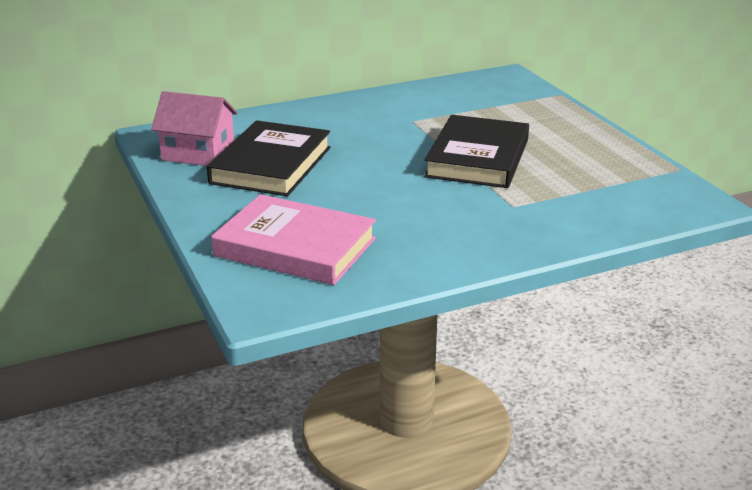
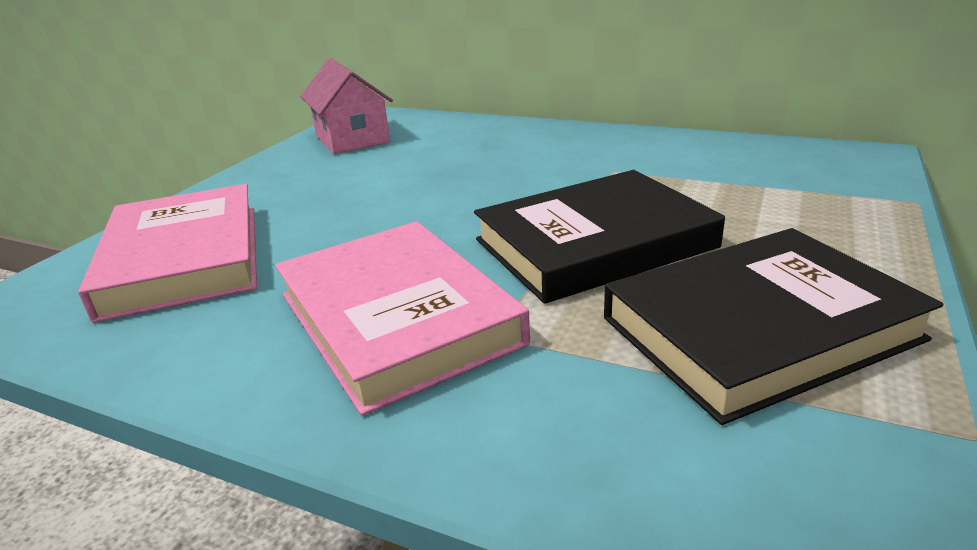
camera: 50 degrees right, 0 degrees up
black book [207,120,331,196] -> black book moved to [604,228,943,425]
none -> pink book [275,221,530,416]

